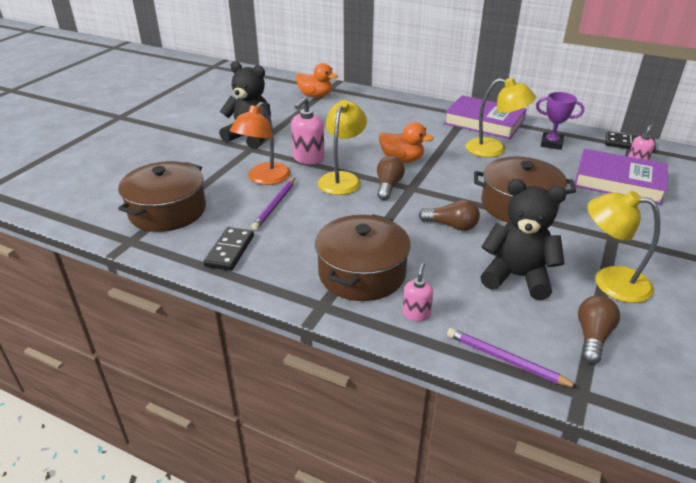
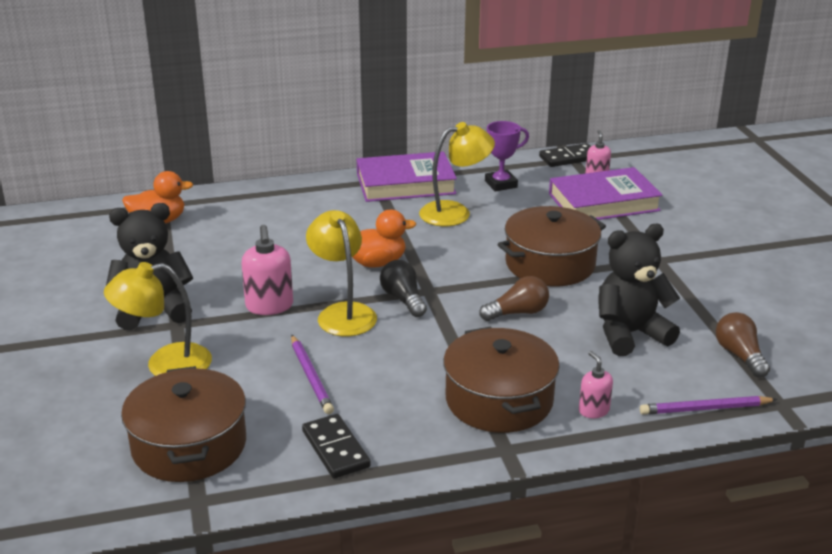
camera: 40 degrees left, 5 degrees down
orange lamp [230,102,291,185] -> none
brown light bulb [377,156,405,200] -> black light bulb [380,260,427,317]
yellow lamp [588,191,660,303] -> yellow lamp moved to [104,262,212,376]

